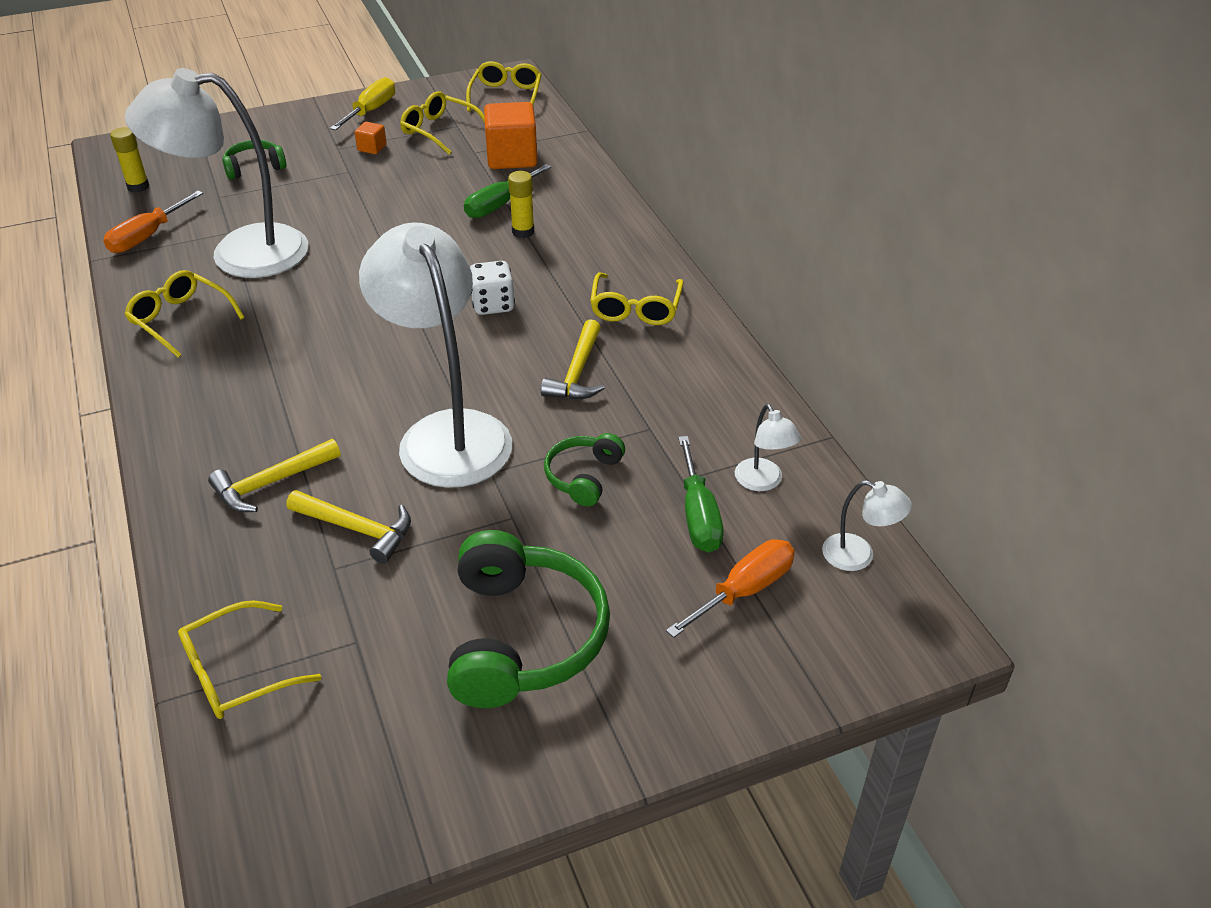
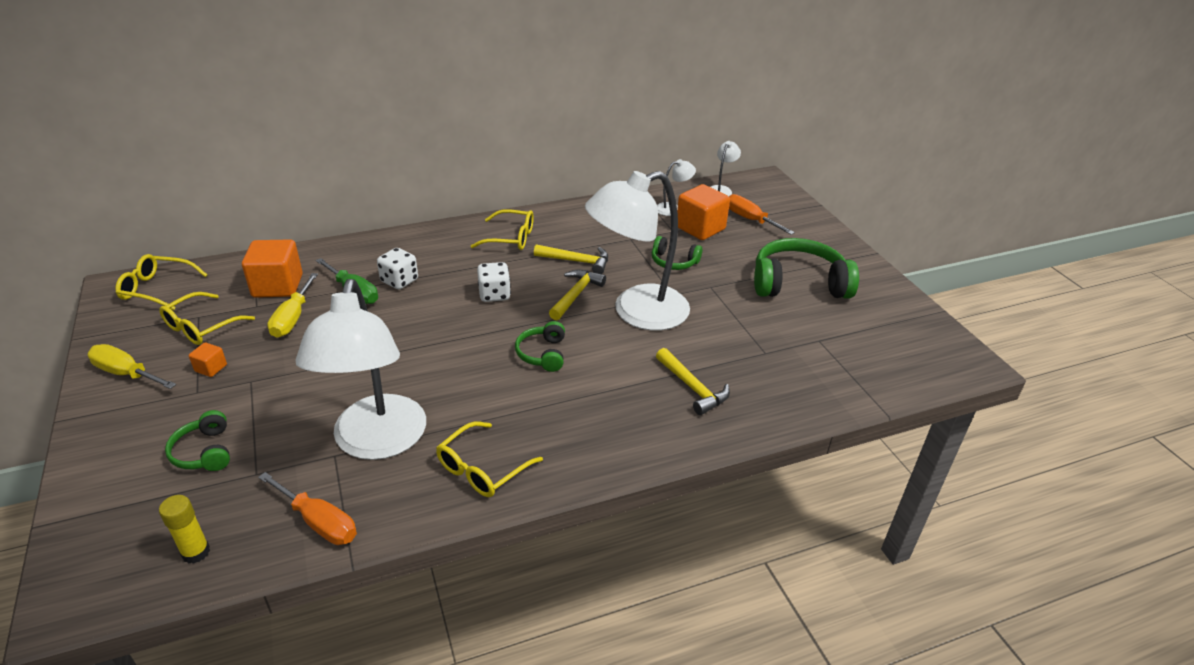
camera: 90 degrees left, 5 degrees down
yellow glasses [178,600,321,719] -> none
yellow hammer [286,490,411,563] -> yellow hammer moved to [549,270,606,321]
yellow glue stick [508,171,534,238] -> white dice [377,248,418,289]
green screwdriver [678,436,724,553] -> orange cube [677,184,730,240]
none -> yellow screwdriver [267,273,318,338]
none -> green headphones [515,321,565,372]

